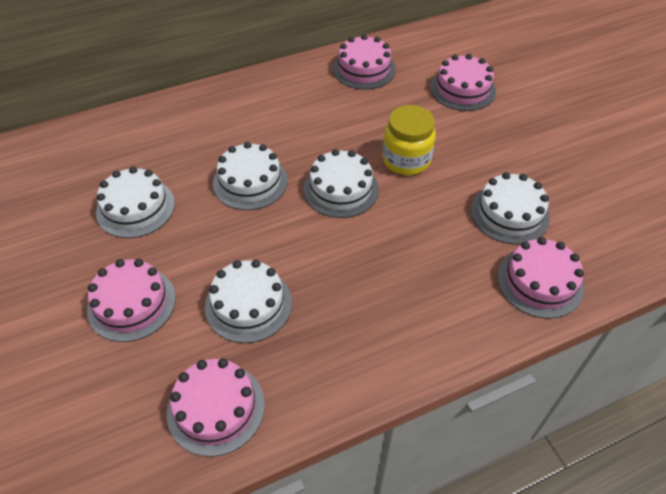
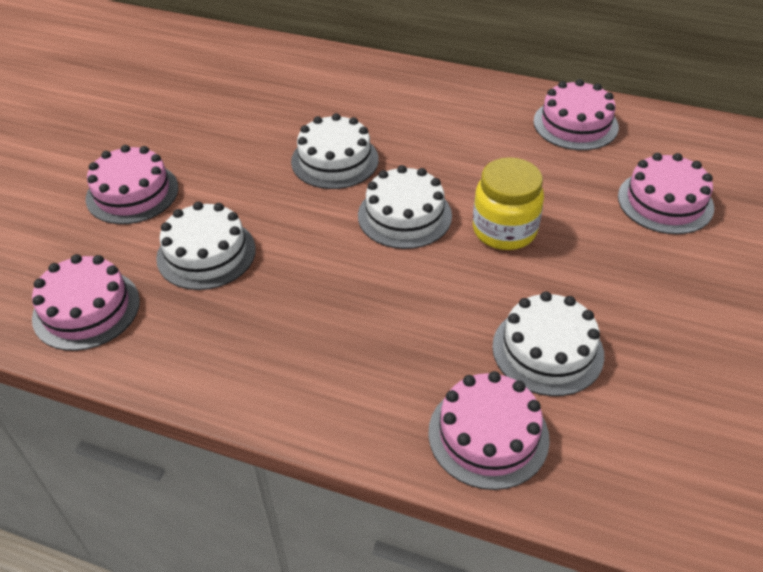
camera: 45 degrees right, 5 degrees down
white cake [96,166,175,238] -> none

